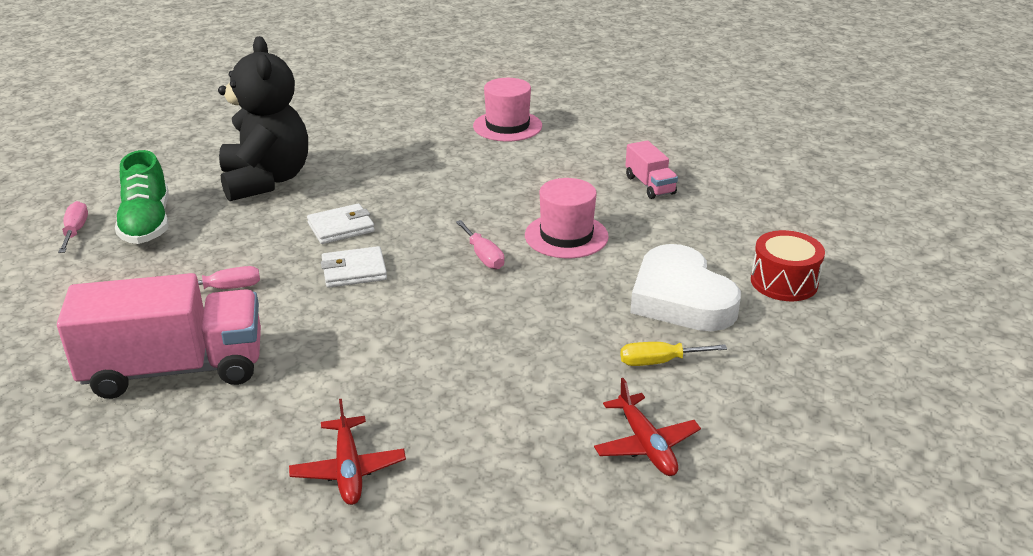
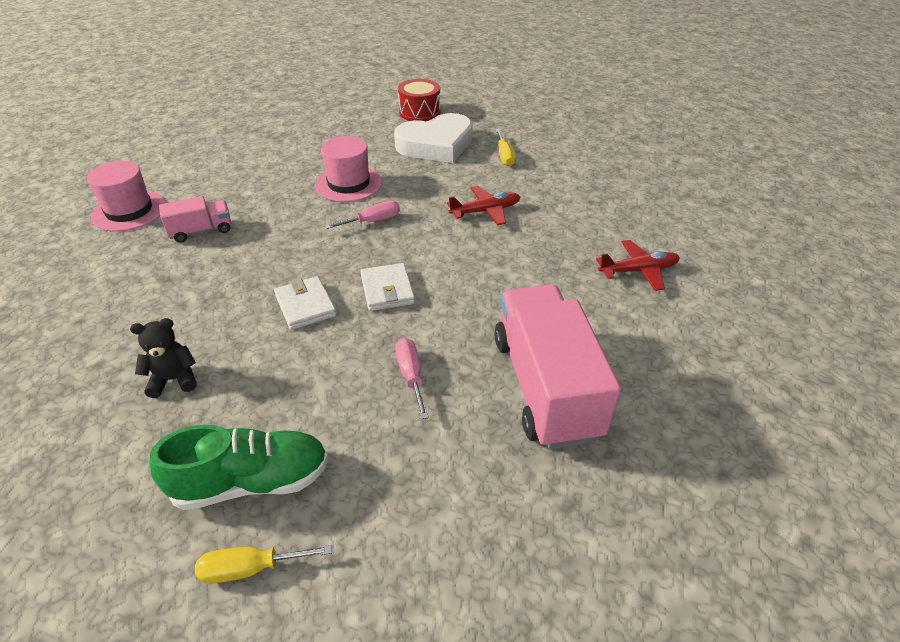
camera: 90 degrees left, 10 degrees up
pink screwdriver [58,201,88,253] -> yellow screwdriver [195,545,332,584]
black teddy bear [218,36,308,201] -> black teddy bear [130,318,197,398], size x0.43
red plane [594,378,701,476] -> red plane moved to [447,186,520,225]
pink truck [626,141,678,199] -> pink truck moved to [159,196,231,243]

